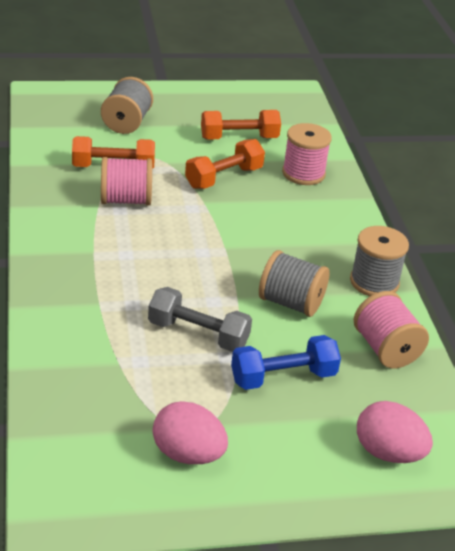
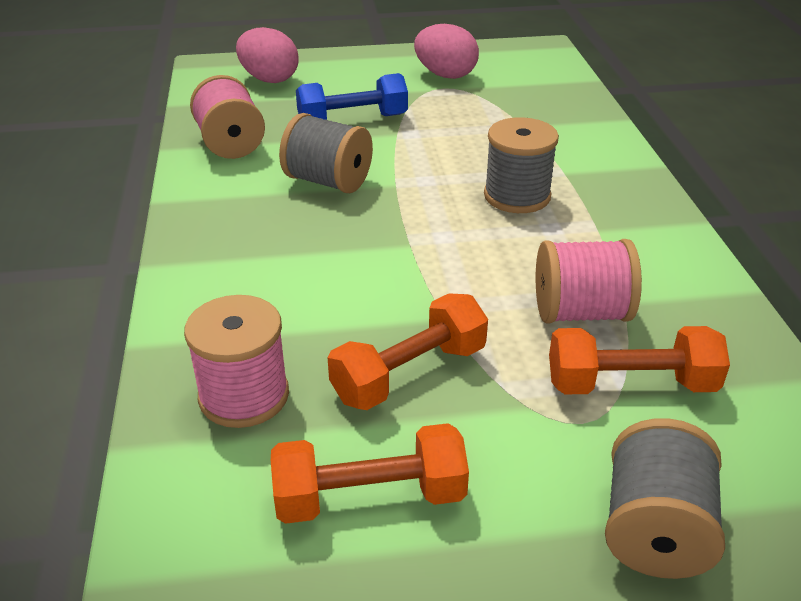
camera: 175 degrees left, 0 degrees up
grey dumbbell [148,287,252,352] -> none
grey spool [350,226,409,296] -> grey spool moved to [484,117,559,213]

